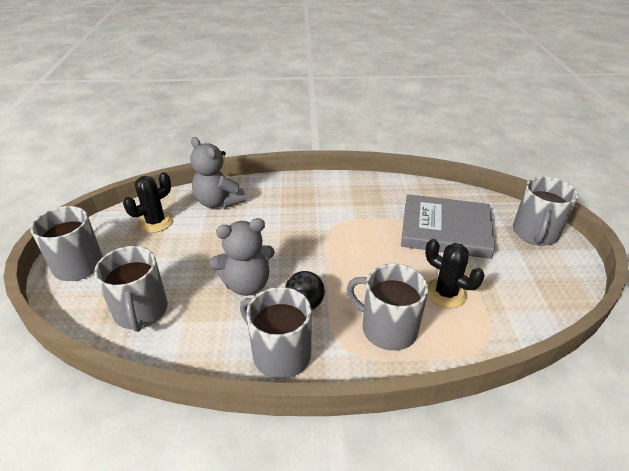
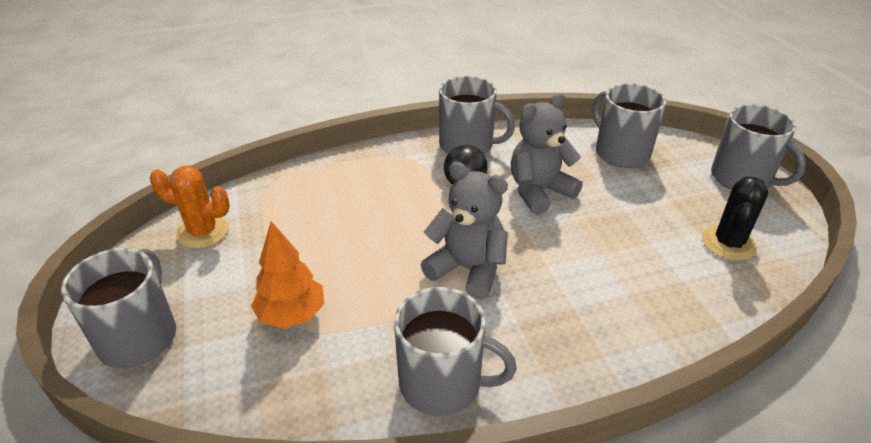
camera: 165 degrees right, 0 degrees up
grey teddy bear [190,137,246,208] -> grey teddy bear moved to [421,162,508,300]
grey mug [347,264,428,351] -> grey mug moved to [394,287,517,416]
grey book [401,194,495,259] -> orange tree [251,221,325,329]
black cactus [425,239,485,308] -> none
none -> orange cactus [150,166,230,249]

